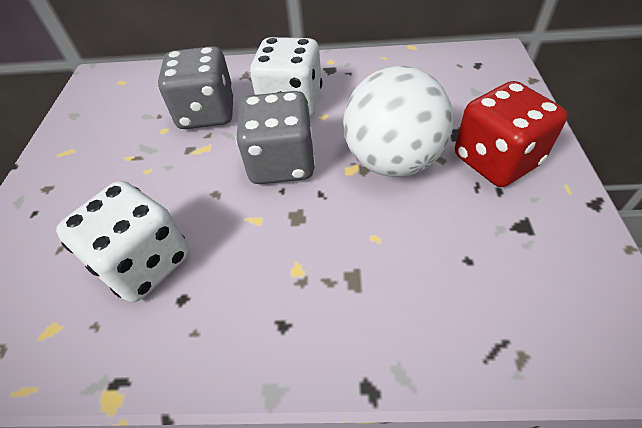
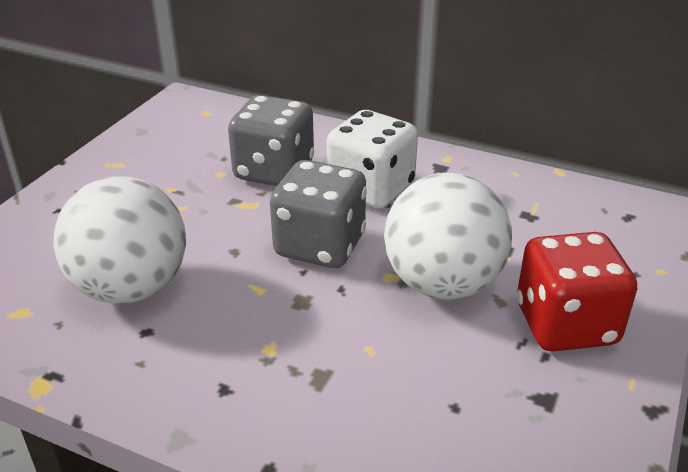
camera: 20 degrees right, 15 degrees down
white dice [56,181,189,302] -> white ball [54,176,186,304]

